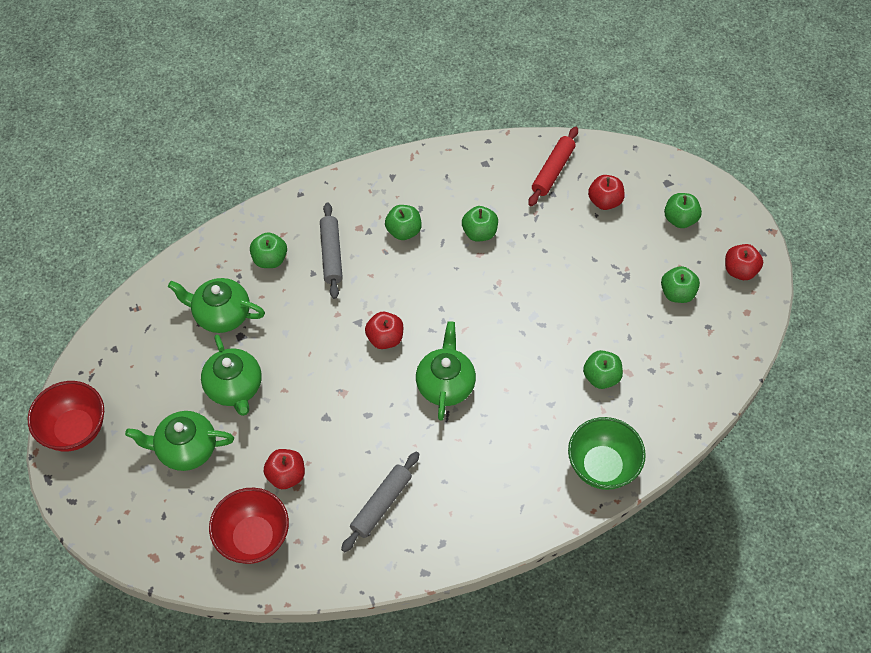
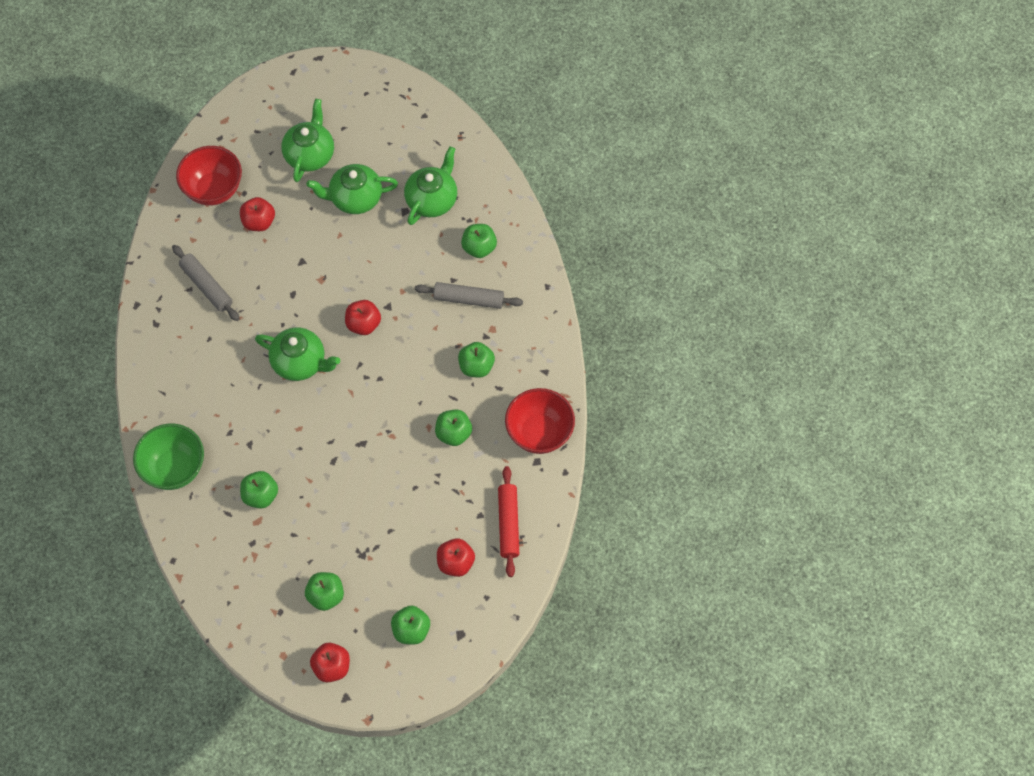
camera: 105 degrees right, 5 degrees up
red bowl [28,381,104,451] -> red bowl moved to [505,388,575,454]
red rolling pin [528,127,578,206] -> red rolling pin turned 45 degrees clockwise [498,466,519,577]

